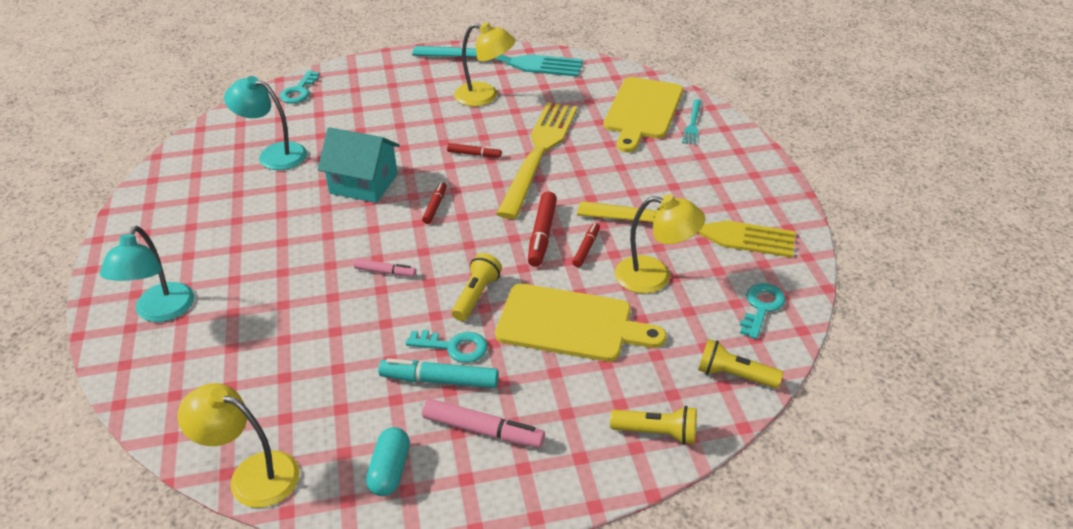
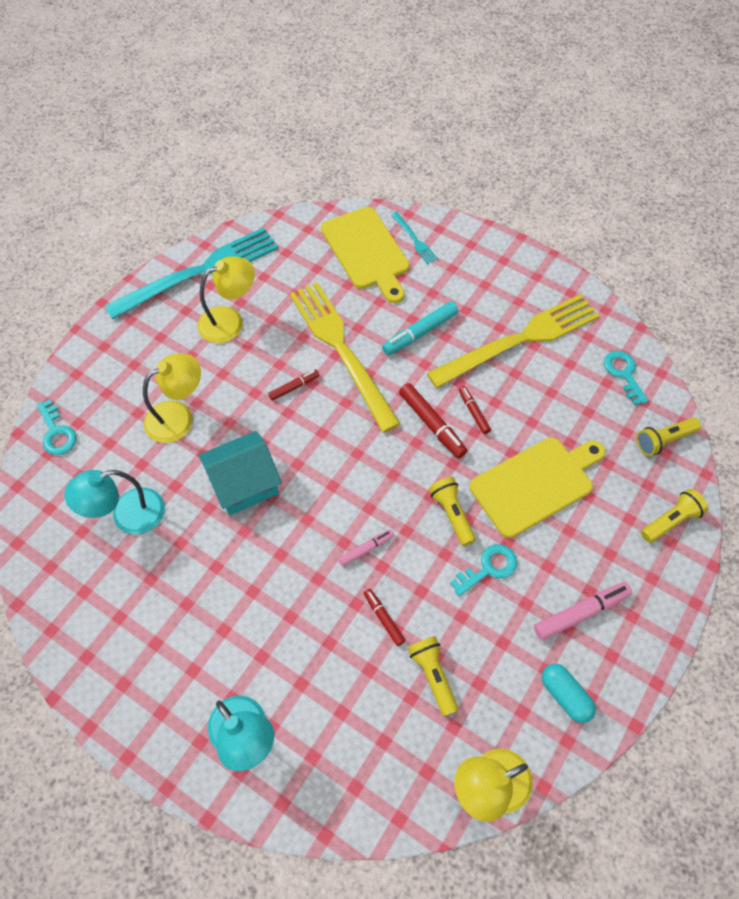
camera: 45 degrees left, 20 degrees up
turquoise marker [378,358,499,388] -> turquoise marker moved to [382,301,458,355]
red marker [422,182,447,224] -> red marker moved to [364,589,405,646]
yellow lamp [615,194,705,294] -> yellow lamp moved to [143,354,201,443]
none -> yellow flashlight [408,636,458,716]

